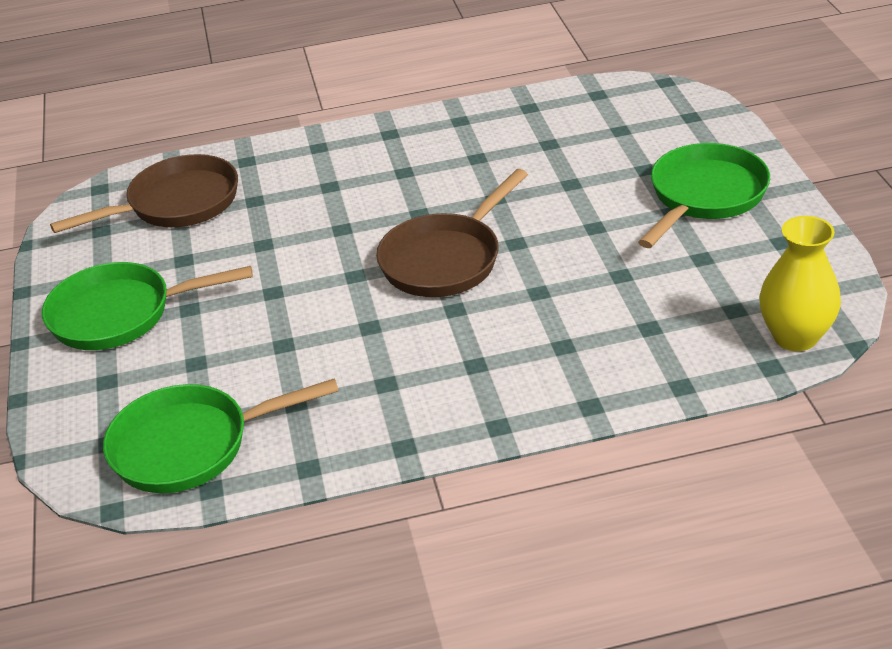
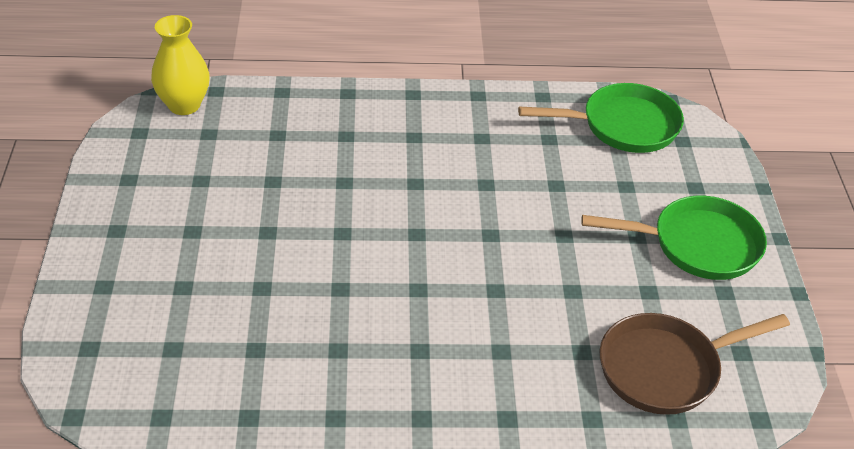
camera: 175 degrees left, 5 degrees up
brown pan [376,169,528,297] -> none
green pan [638,143,770,248] -> none

